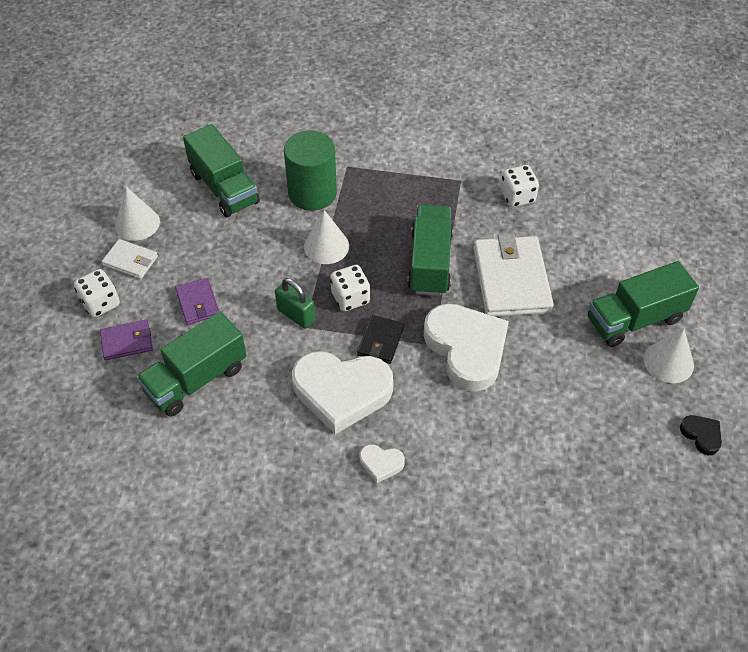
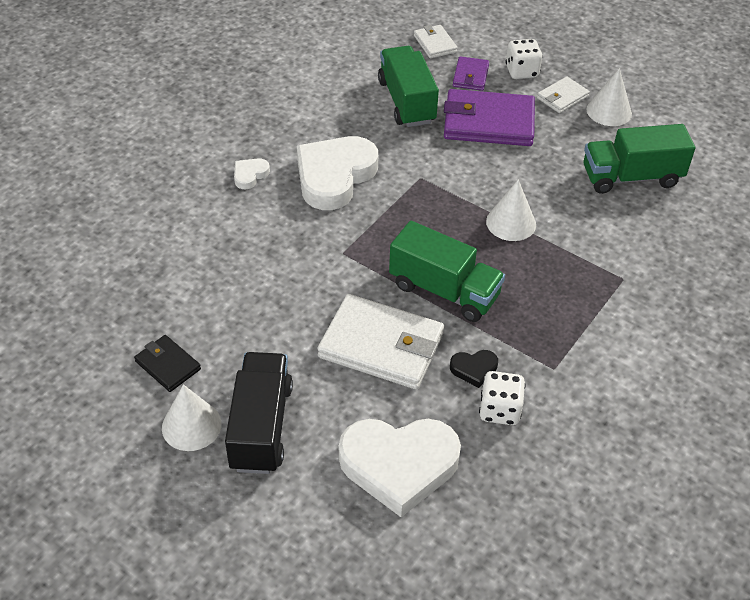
camera: 115 degrees right, 5 degrees down
purple wallet [175,278,219,325] -> purple wallet [444,89,535,146], size x1.96
green padlock [275,278,315,329] -> none
green cylinder [284,131,337,211] -> none
white dice [330,265,370,311] -> none
black wallet [357,315,404,364] -> black wallet moved to [134,335,201,392]
white heart [424,304,509,392] -> white heart moved to [339,419,461,517]
green truck [588,261,699,347] -> black truck [225,352,293,474]
black heart [680,415,722,455] -> black heart moved to [450,350,498,388]
none -> white wallet [414,25,458,58]

